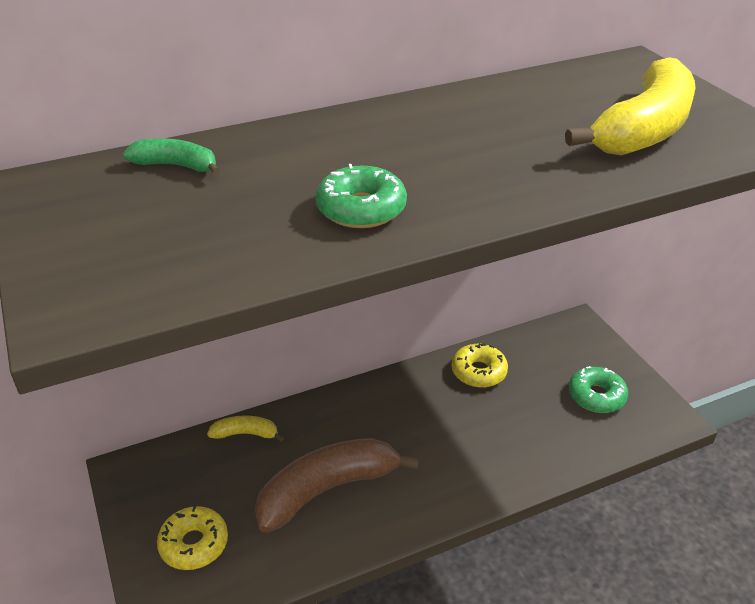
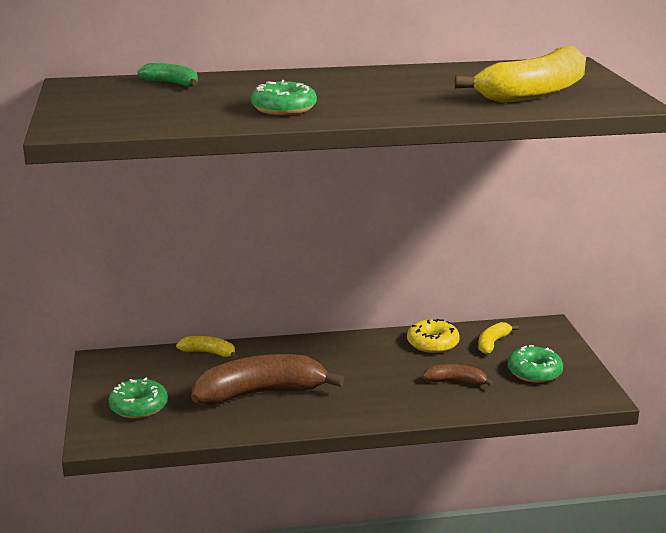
camera: 15 degrees right, 15 degrees down
yellow donut [157,506,228,570] -> green donut [108,378,168,419]
none -> brown banana [423,364,494,386]
none -> yellow banana [478,322,519,354]

